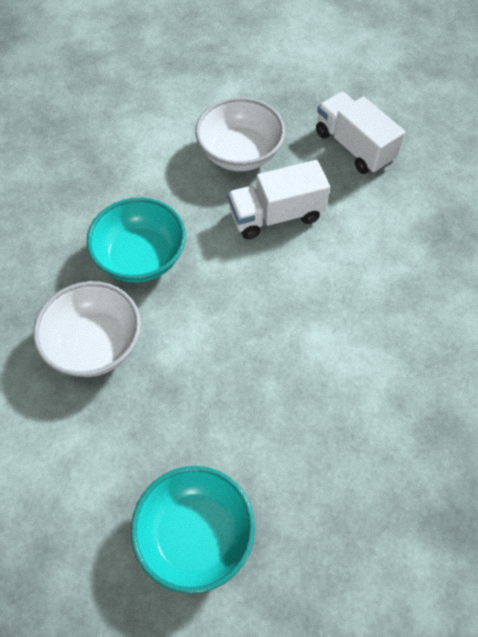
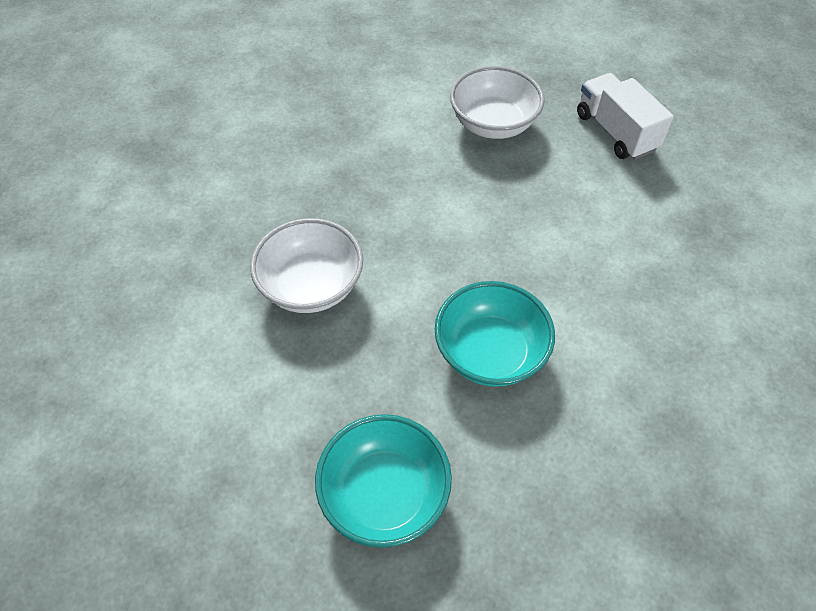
camera: 10 degrees right, 5 degrees down
turquoise bowl [86,197,186,283] -> turquoise bowl moved to [434,281,555,387]
white truck [228,160,330,239] -> none

